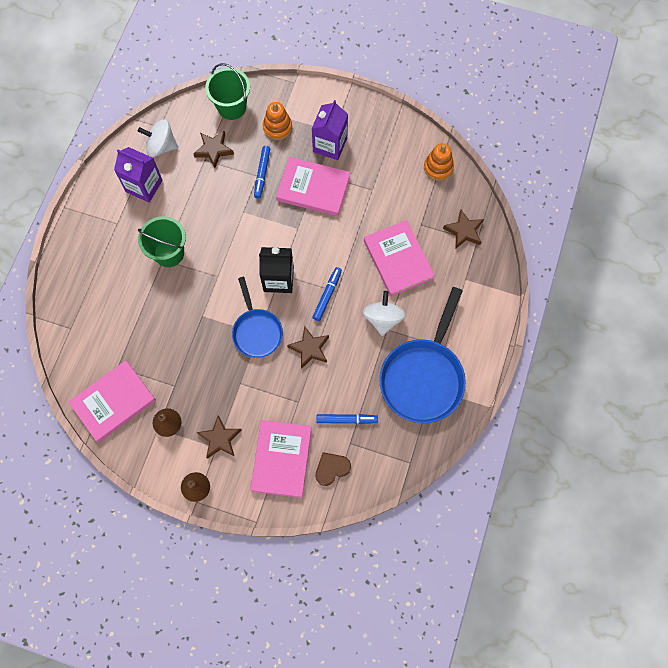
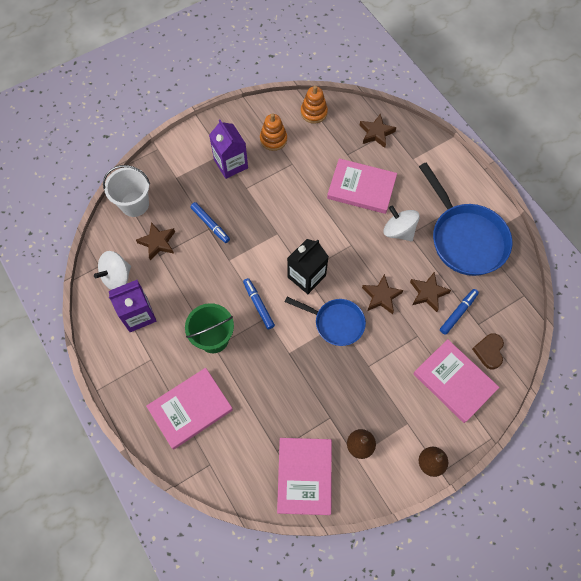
camera: 50 degrees left, 5 degrees down
brown star [197,415,242,459] -> brown star moved to [410,272,451,312]
green bucket [205,63,250,120] -> white bucket [103,165,150,217]
orange stacking toy [263,102,292,140] -> orange stacking toy moved to [260,113,287,151]
pink book [276,157,351,216] -> pink book moved to [146,368,233,450]
blue marker [312,267,342,321] -> blue marker moved to [243,278,275,329]

